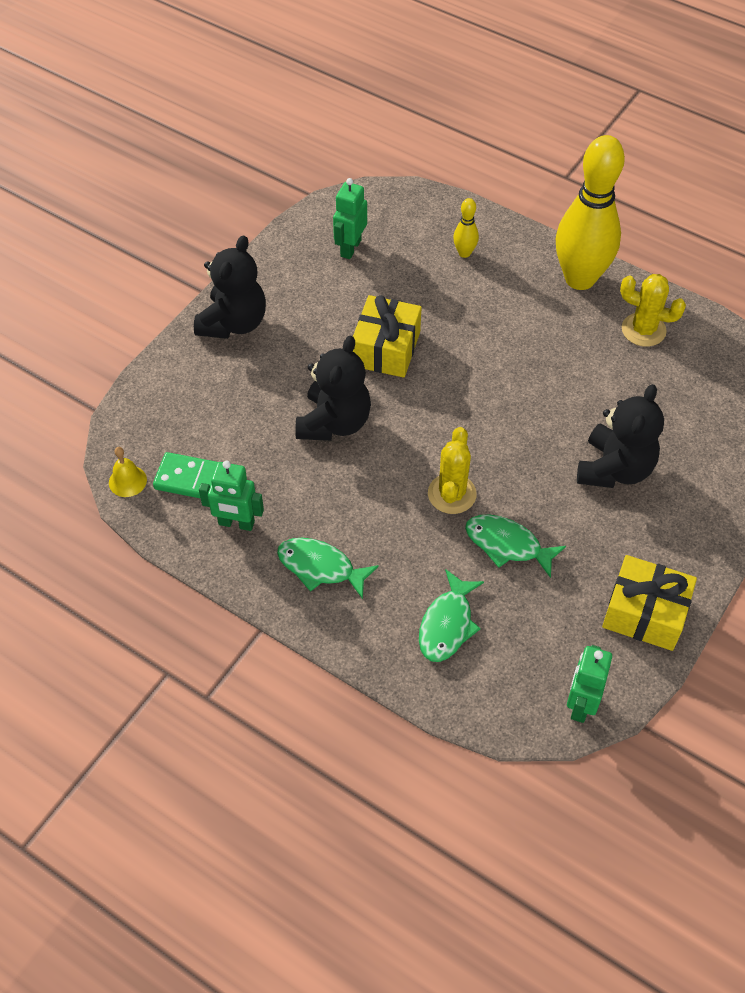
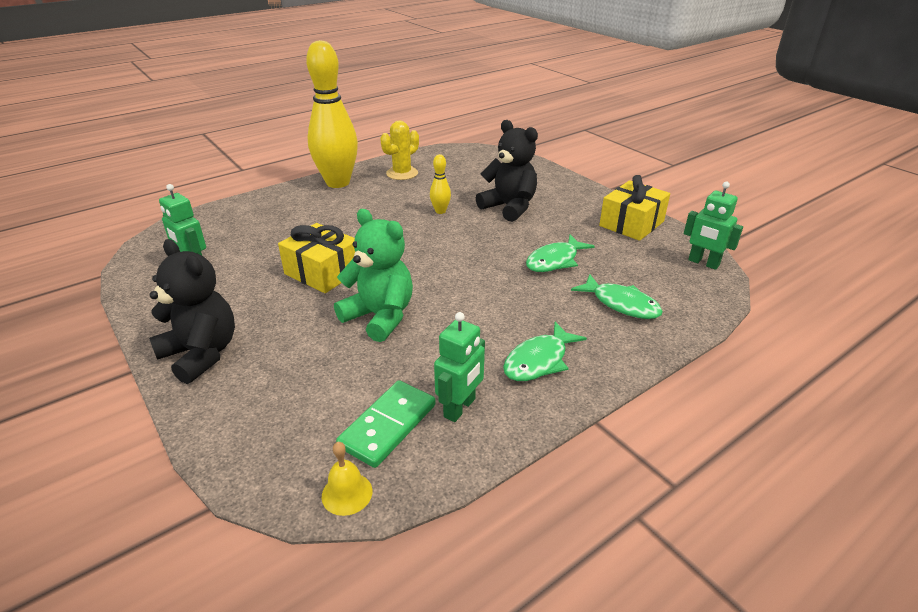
camera: 70 degrees left, 20 degrees down
black teddy bear [295,335,371,441] -> green teddy bear [334,209,413,342]
yellow cactus [428,427,477,514] -> none
yellow bowling pin [453,198,479,258] -> yellow bowling pin moved to [430,154,451,214]

